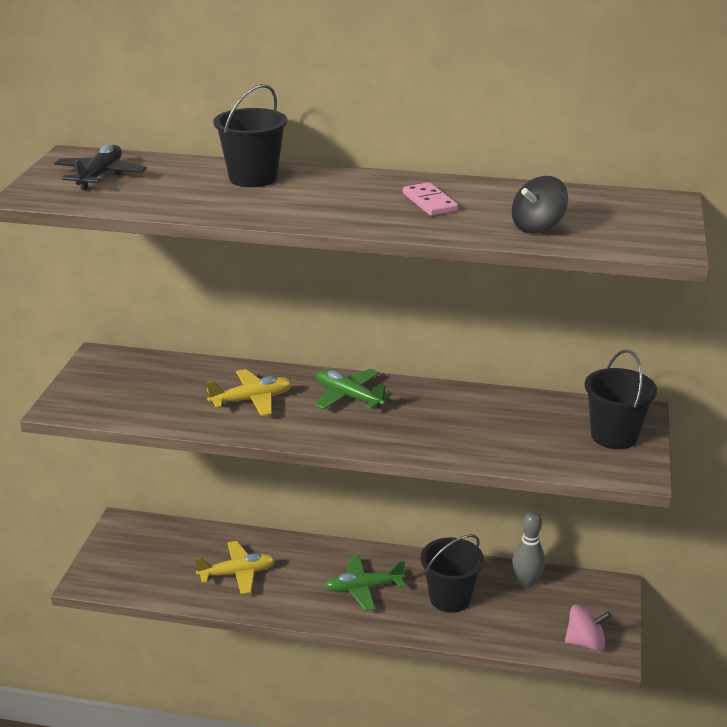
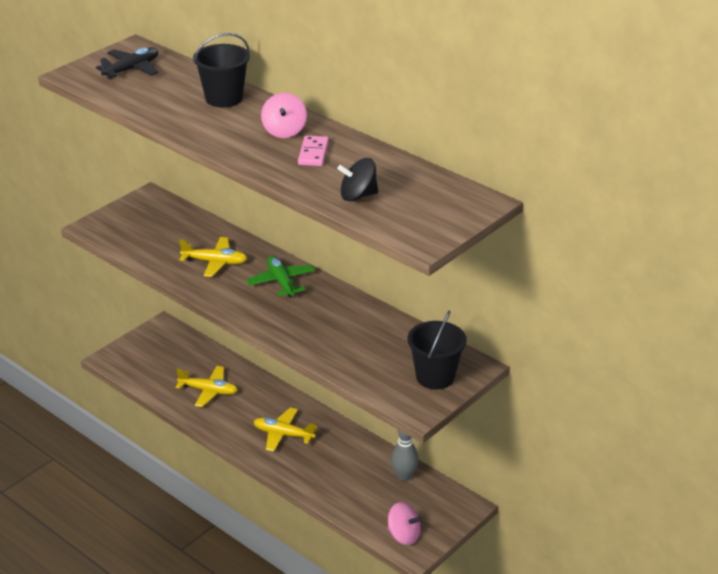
camera: 30 degrees right, 5 degrees up
green plane [325,555,405,611] -> yellow plane [254,408,317,452]
black bucket [421,534,484,613] -> none
none -> pink spinning top [261,93,307,138]

